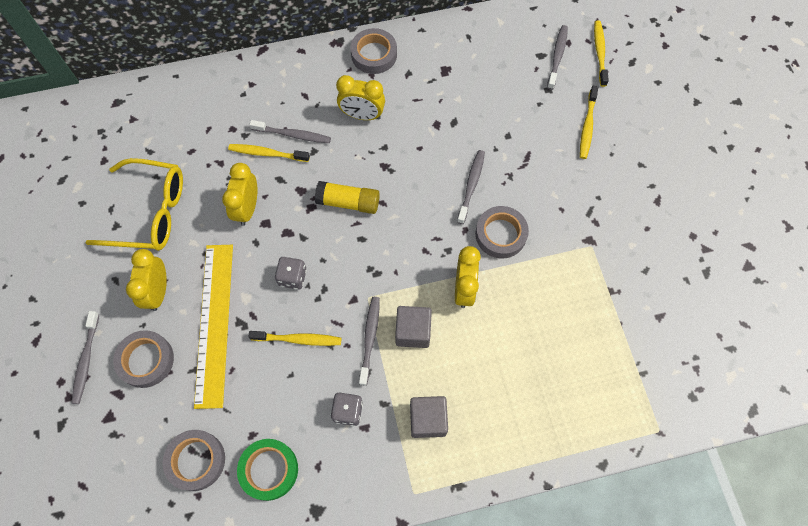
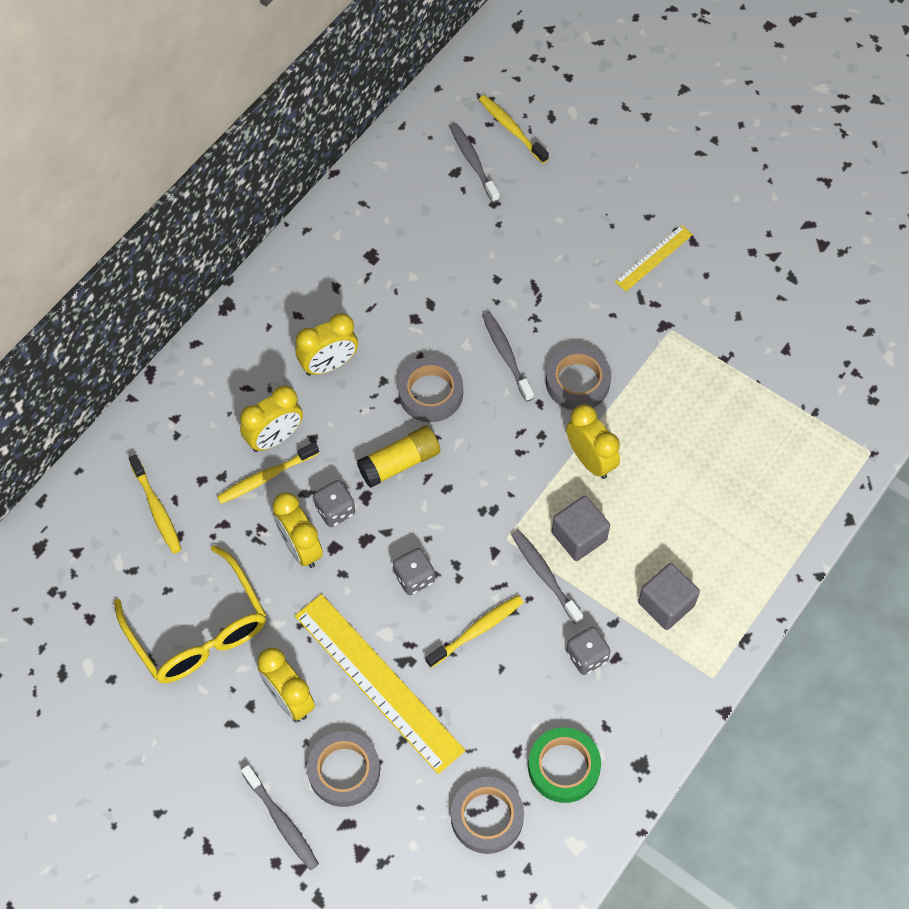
camera: 40 degrees left, 5 degrees down
yellow glasses [85,158,183,251] -> yellow glasses turned 90 degrees clockwise [114,545,266,683]
grey toothbrush [249,120,331,143] -> yellow clock [240,385,303,452]
grey tape [350,28,397,74] -> grey tape moved to [398,357,463,422]
yellow toothbrush [580,86,598,159] -> yellow toothbrush moved to [129,455,182,554]
none -> grey dice [313,480,355,527]
none -> yellow ruler [615,225,693,291]

